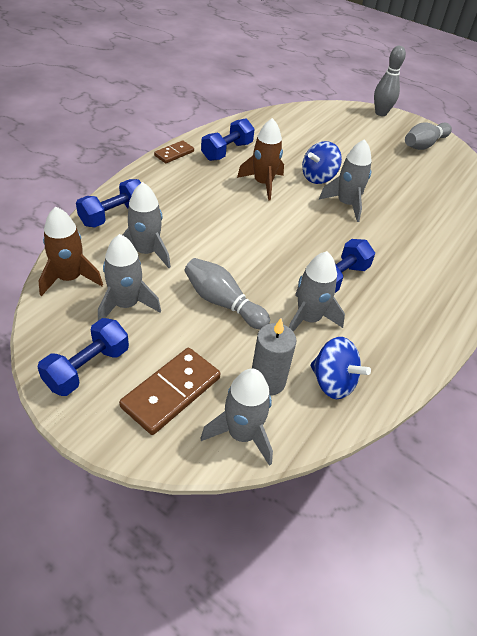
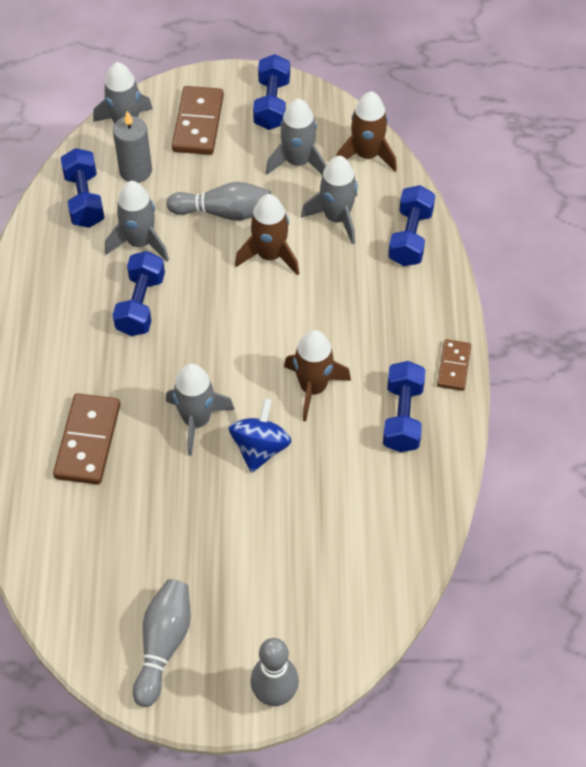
camera: 150 degrees right, 10 degrees up
blue spinning top [310,337,371,399] -> blue dumbbell [61,148,104,228]
none -> brown domino [53,393,120,485]
none -> brown rocket [235,194,299,276]

